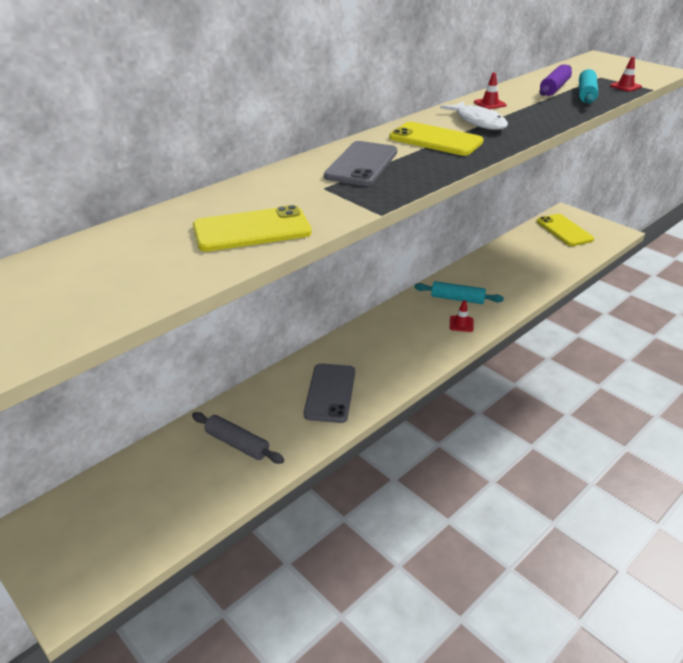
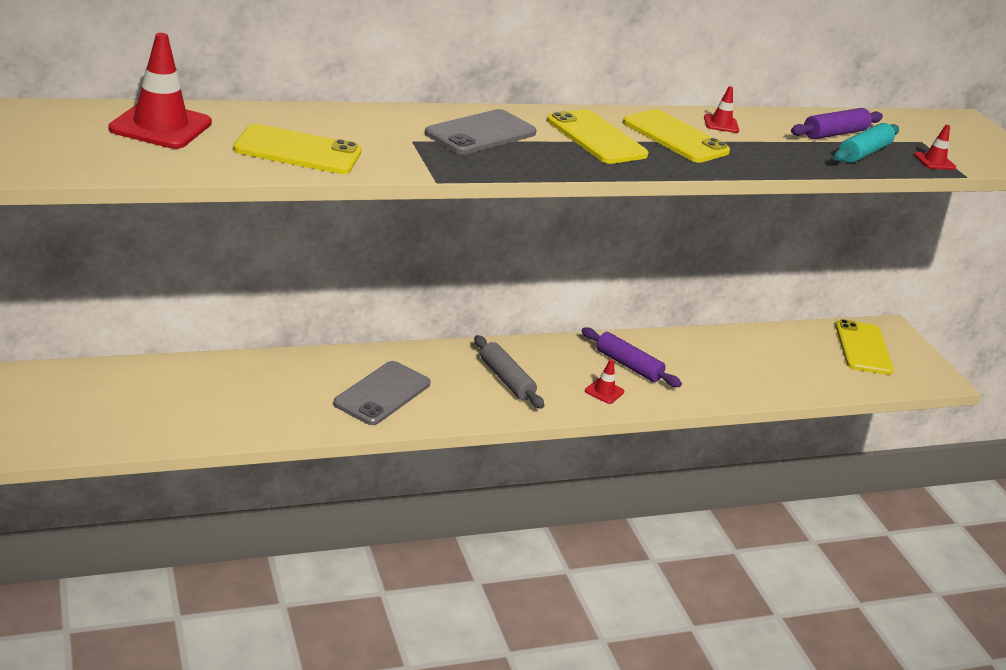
camera: 20 degrees right, 5 degrees down
grey rolling pin [192,412,284,464] -> grey rolling pin moved to [474,335,545,409]
turquoise rolling pin [414,281,504,304] -> purple rolling pin [581,327,682,387]
white fish [440,101,508,130] -> yellow phone [623,109,730,163]
none -> red traffic cone [109,33,212,149]

